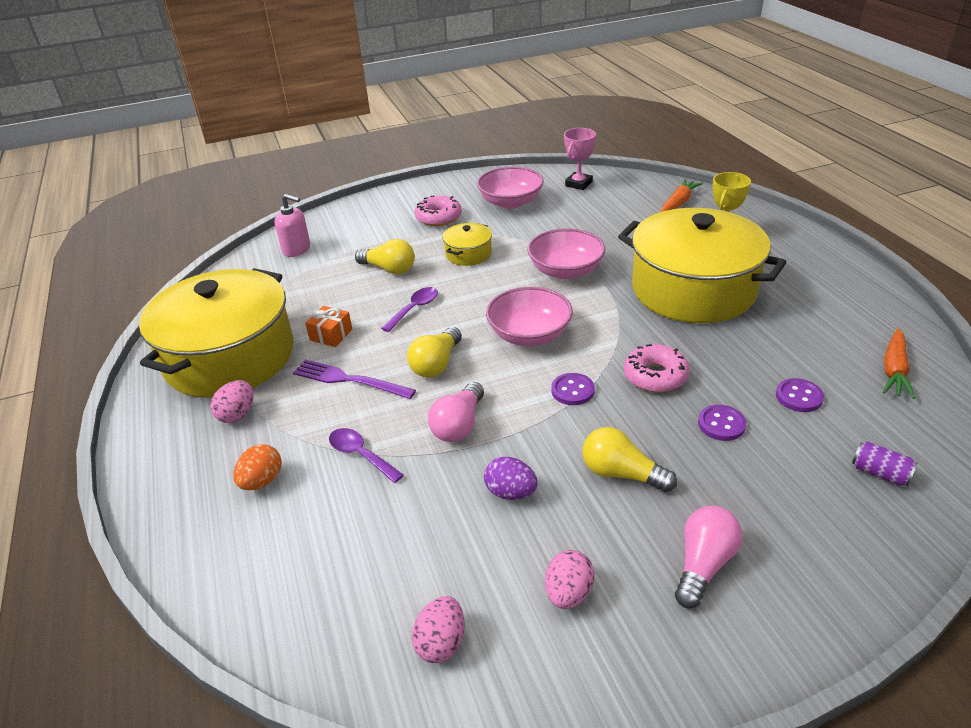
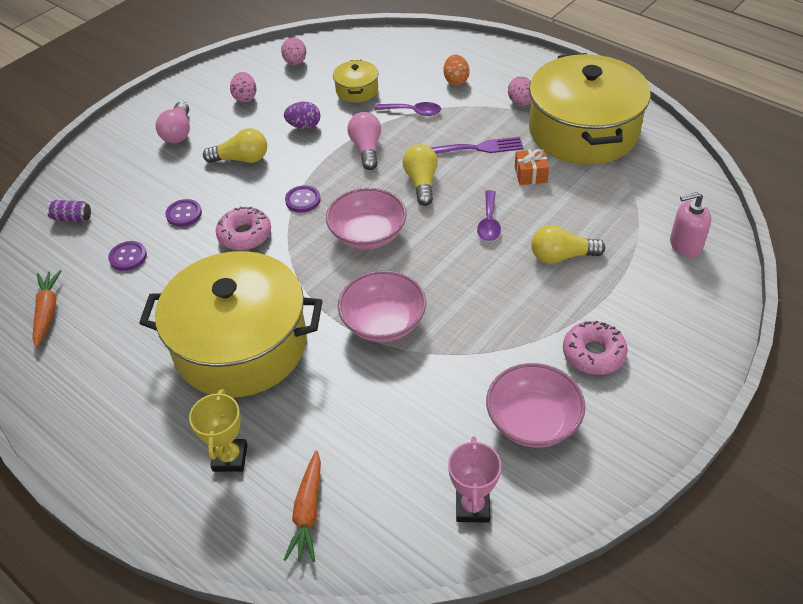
camera: 150 degrees right, 10 degrees up
yellow pot [443,223,492,266] -> yellow pot moved to [333,60,378,103]

